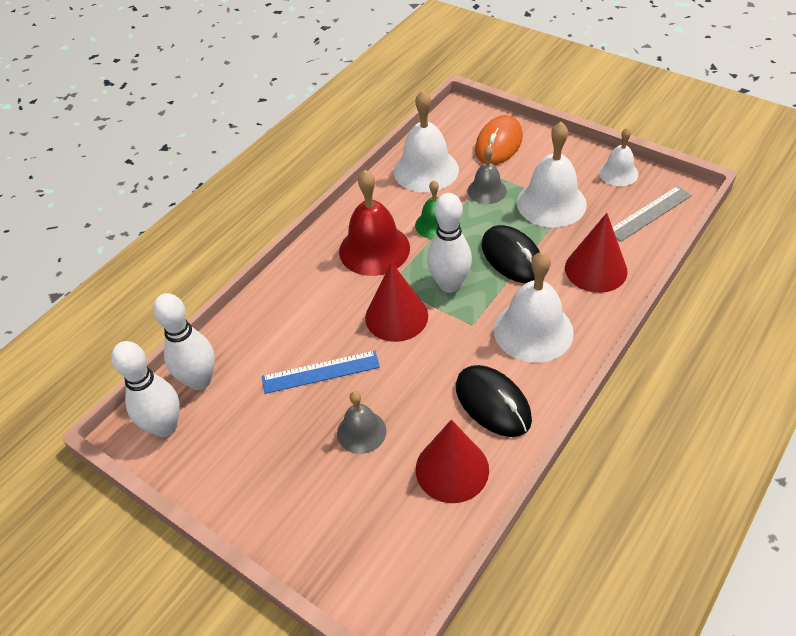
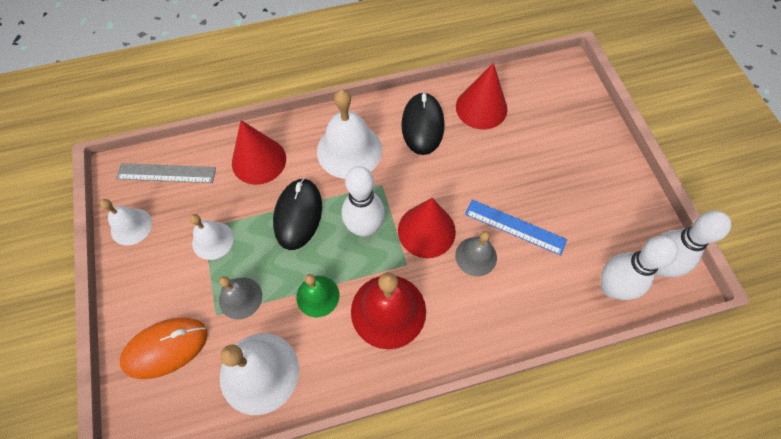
camera: 145 degrees left, 15 degrees up
grey bell [337,391,386,454] -> grey bell moved to [455,231,497,276]
white bell [517,122,587,228] -> white bell [190,214,234,260], size x0.58

